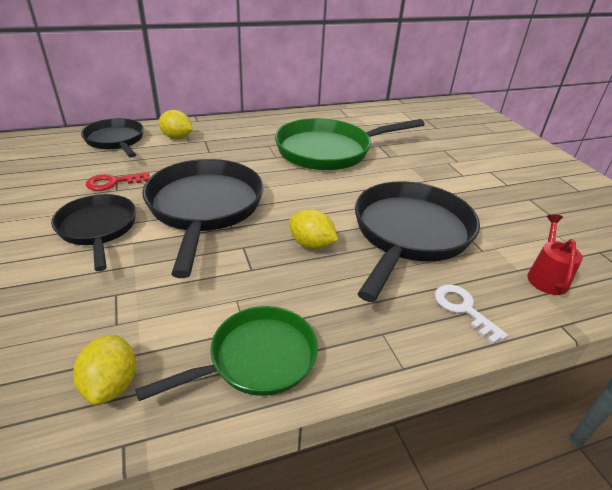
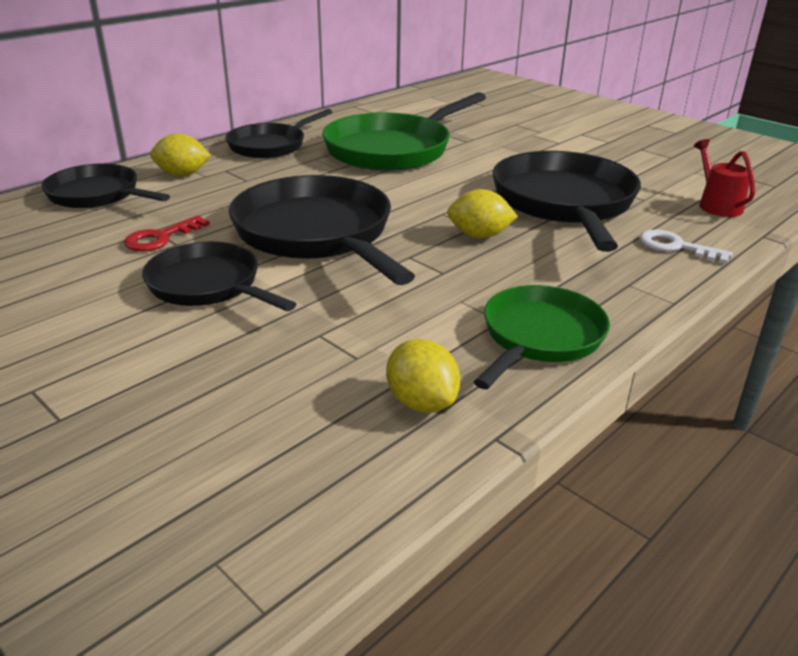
camera: 25 degrees left, 5 degrees down
none -> black pan [226,109,333,158]

